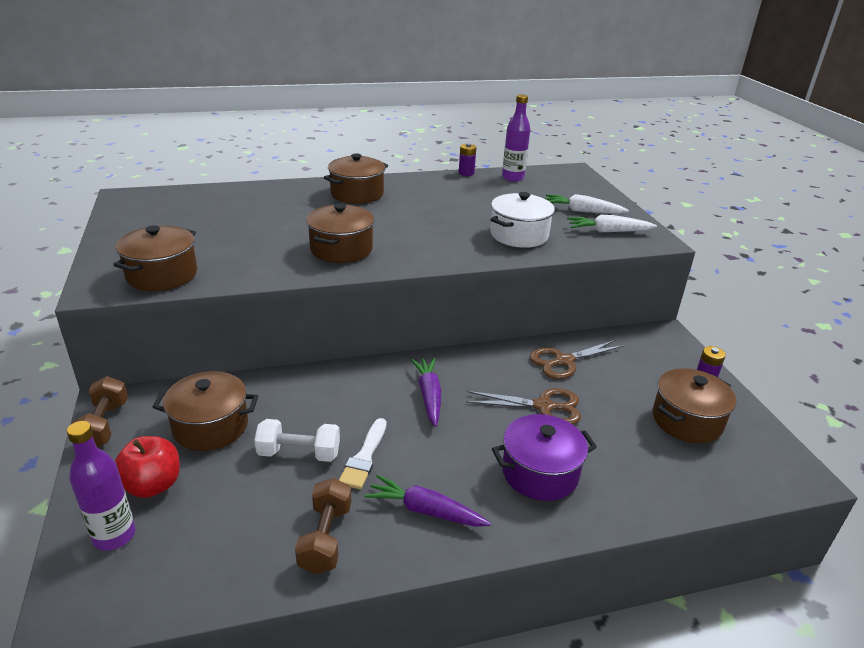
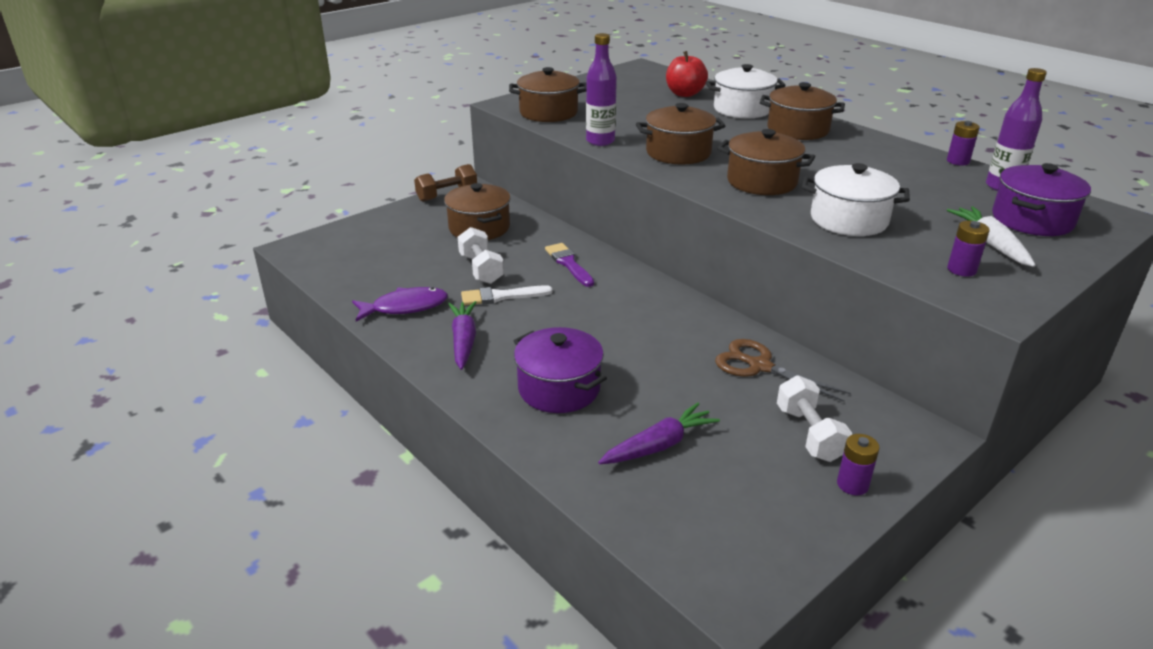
camera: 65 degrees right, 0 degrees up
purple bottle [67,421,136,551] -> purple bottle moved to [586,33,617,146]
red apple [115,436,180,498] -> red apple moved to [666,51,708,97]
brown dumbbell [295,478,351,574] -> purple fish [352,287,448,322]
purple carrot [411,358,441,427] -> purple carrot moved to [598,403,720,464]
brown scissors [466,388,581,425] -> none
white carrot [567,215,657,232] -> purple battery [947,221,990,277]
brown pot [652,368,736,443] -> brown pot moved to [718,129,815,195]
none -> purple brush [545,243,594,287]
none -> white pot [705,64,786,119]
none -> white dumbbell [777,375,852,462]
none -> purple pot [992,163,1091,236]

